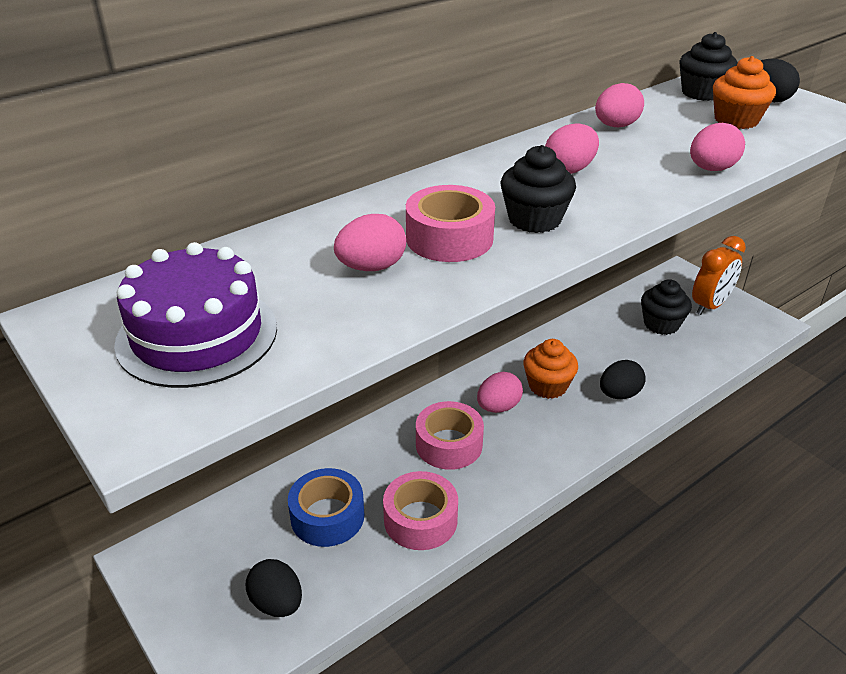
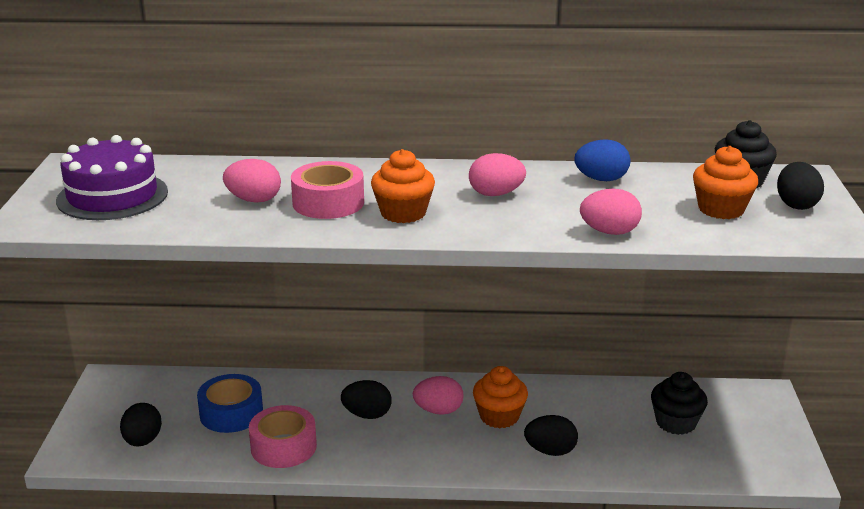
camera: 40 degrees right, 10 degrees down
pink tape [416,401,484,470] -> black egg [341,380,392,419]
black cupcake [501,145,576,233] -> orange cupcake [371,149,435,223]
pink egg [595,83,644,127] -> blue egg [574,139,630,181]
orange clock [692,236,746,315] -> none

